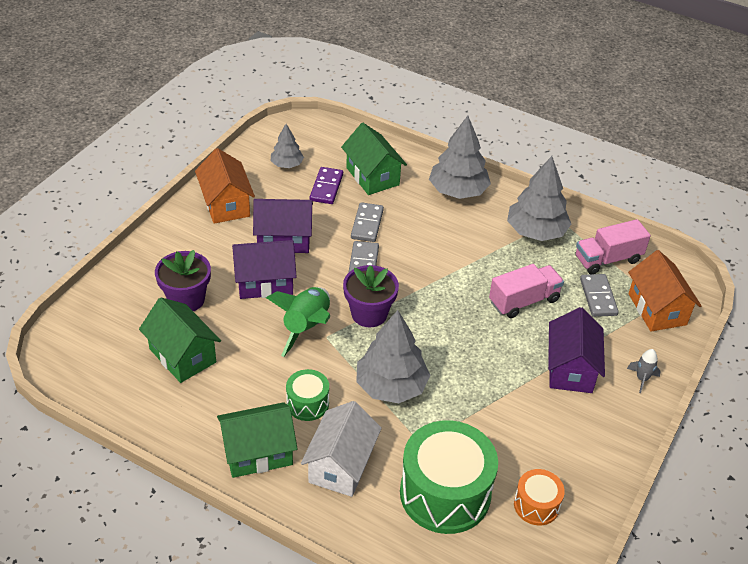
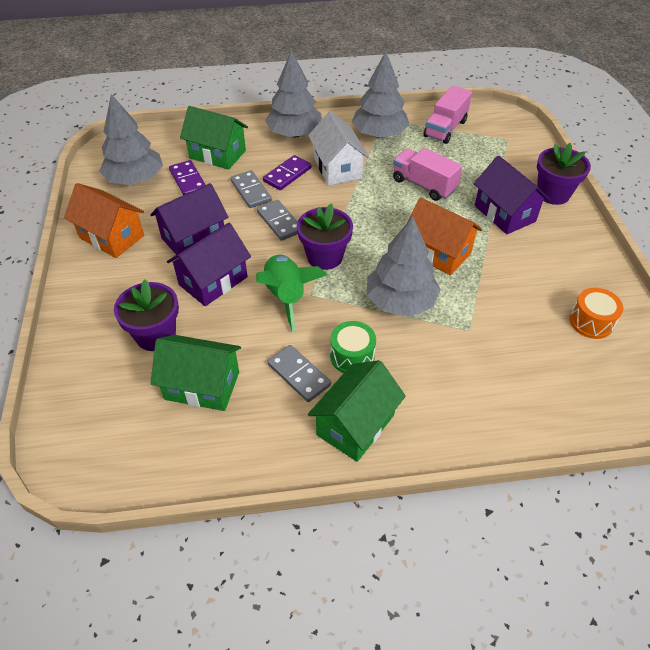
camera: 35 degrees left, 5 degrees up
grey tree [271,124,304,168] -> grey tree [99,94,163,185], size x1.79
white house [301,401,382,497] -> white house moved to [308,111,369,185]
green drum [400,420,498,534] -> none
pink truck [489,264,564,318] -> pink truck turned 75 degrees counterclockwise [393,148,462,201]
grey domino [580,274,619,317] -> grey domino moved to [267,345,331,402]
grey rocket [627,349,661,393] -> purple flower pot [537,143,591,205]
orange house [628,250,701,331] -> orange house moved to [407,197,482,276]
none -> purple domino [263,155,311,190]

